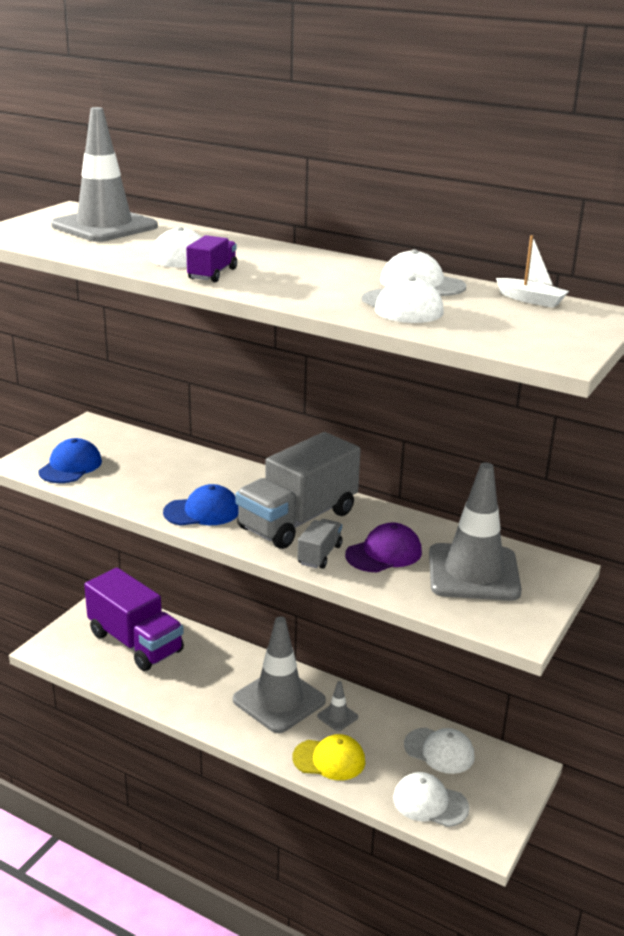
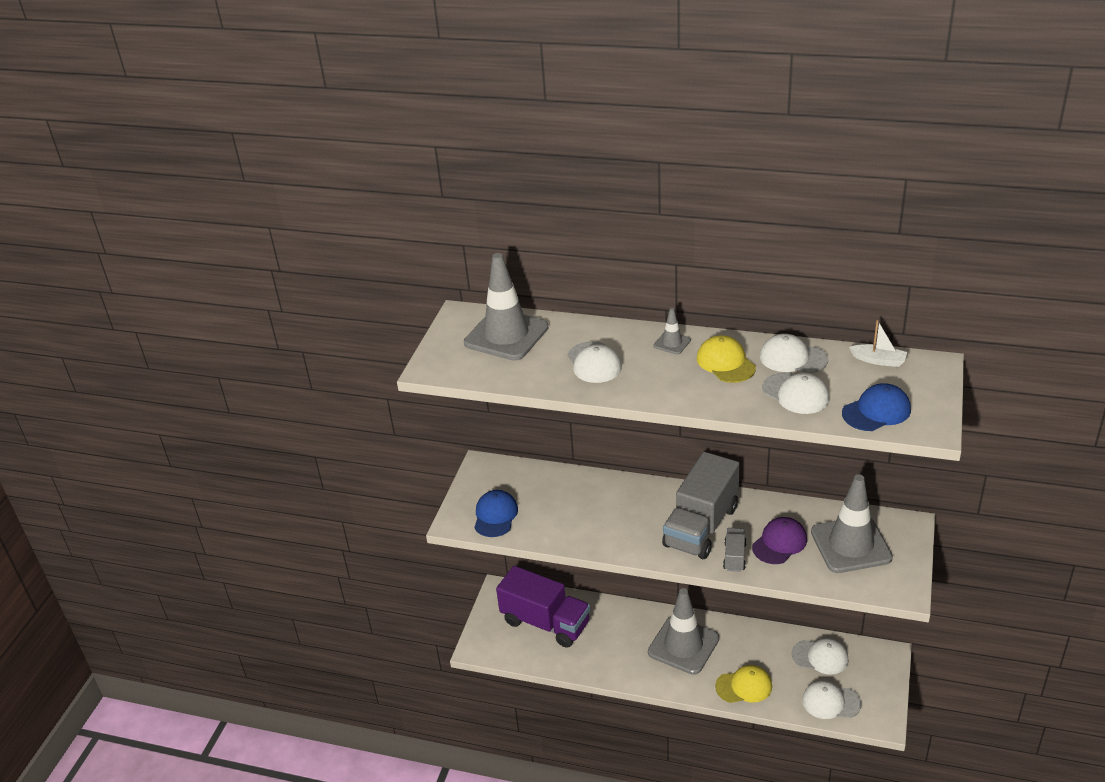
camera: 10 degrees left, 10 degrees up
blue cap [163,484,238,526] -> blue cap moved to [842,383,911,431]
purple truck [186,235,237,282] -> none
grey traffic cone [317,681,358,731] -> grey traffic cone moved to [653,308,691,355]
none -> yellow cap [697,335,756,383]

